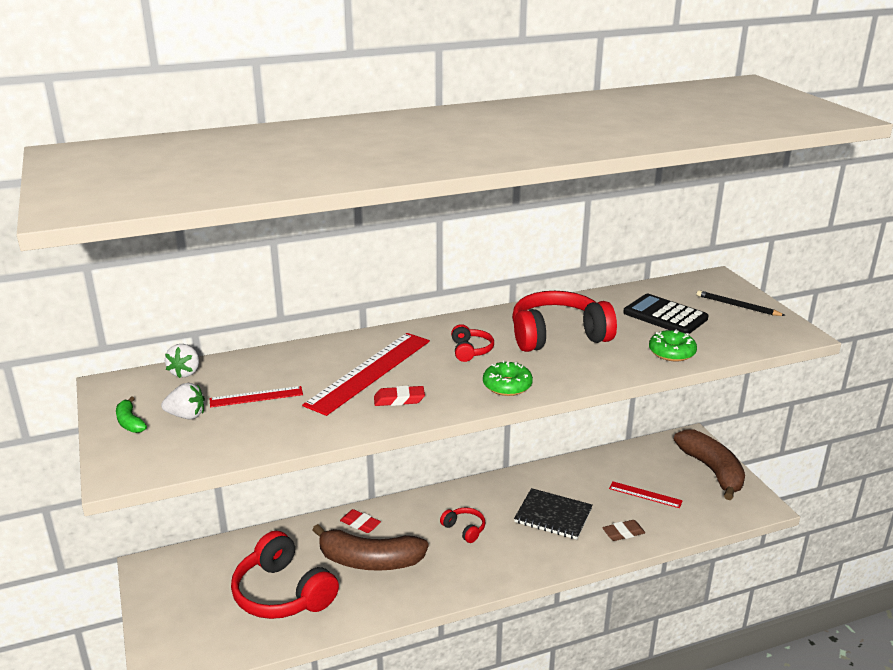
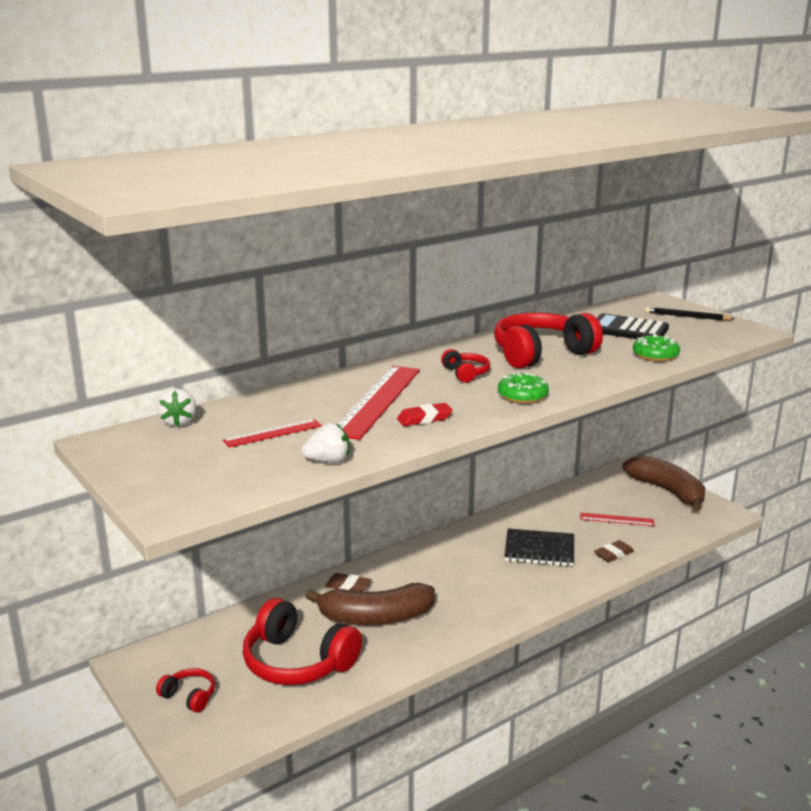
camera: 15 degrees left, 5 degrees down
green banana [116,397,147,433] -> none
white strawberry [161,383,205,420] -> white strawberry moved to [301,423,349,463]
red eraser [340,509,381,533] -> brown eraser [325,573,372,592]
red headphones [440,507,485,543] -> red headphones moved to [156,668,215,713]

